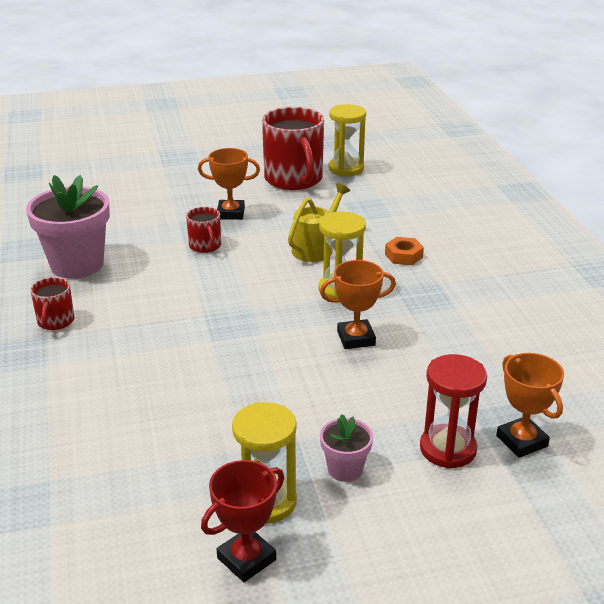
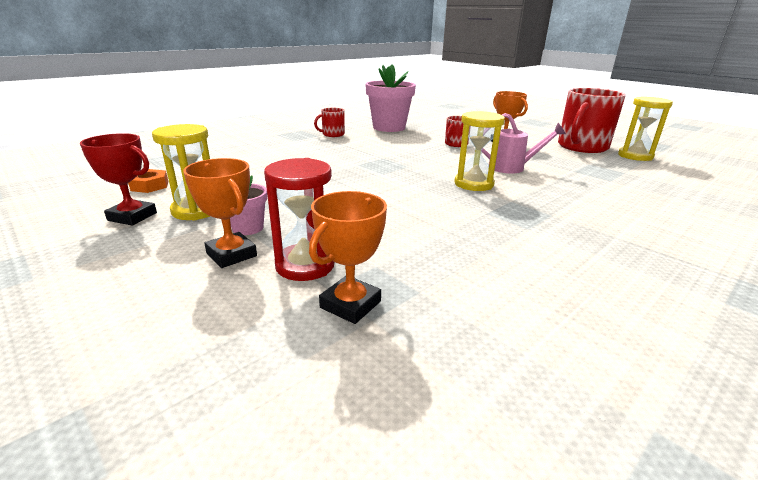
camera: 60 degrees right, 5 degrees down
yellow watering can [288,183,350,262] -> pink watering can [481,113,566,174]
orange trophy [320,260,396,349] -> orange trophy moved to [183,158,257,268]
orange nut [385,237,424,265] -> orange nut moved to [128,169,168,193]

